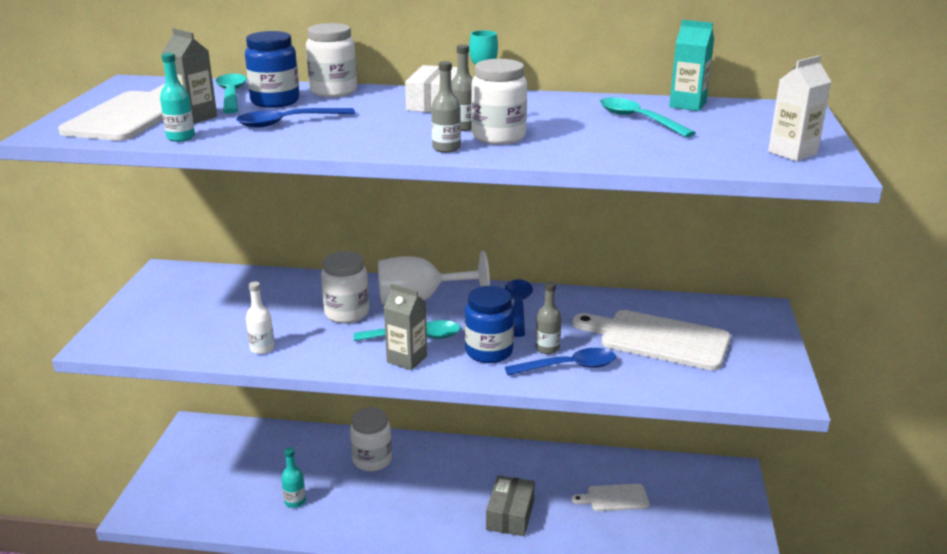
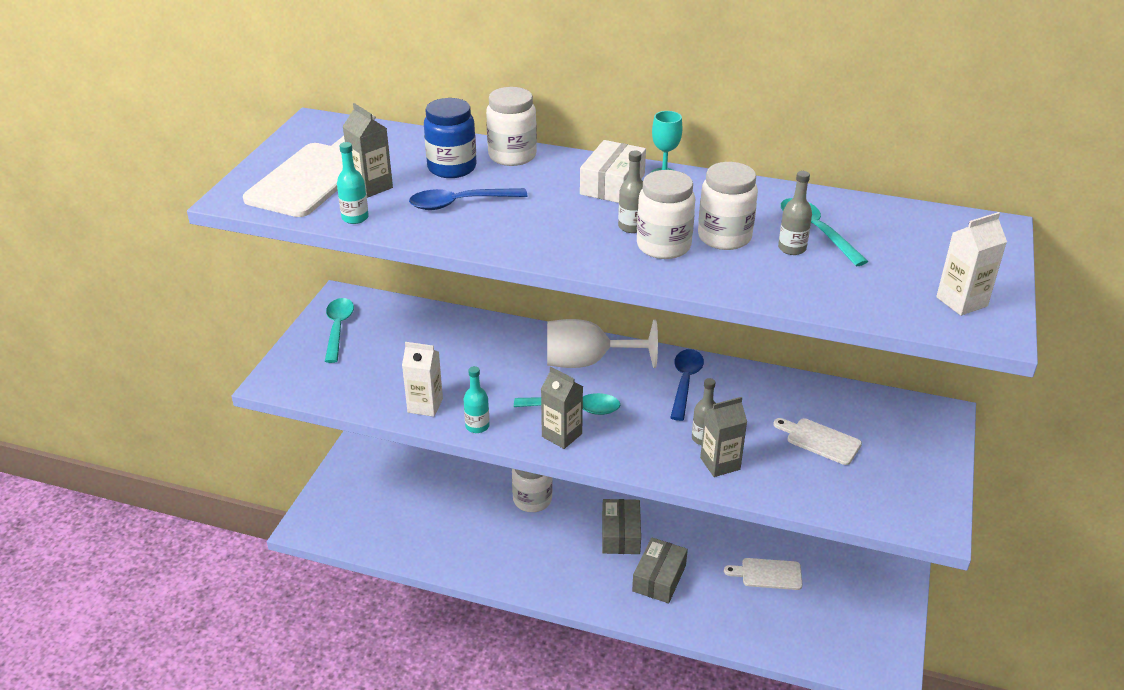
camera: 10 degrees right, 10 degrees up
turquoise spoon [216,74,247,114] -> turquoise spoon moved to [325,298,354,363]
white bottle [246,281,275,354] -> white carton [402,342,443,417]
turquoise bottle [281,448,306,508] -> turquoise bottle moved to [463,366,490,433]
white jar [321,251,369,323] -> white jar moved to [698,162,758,250]
grey bottle [431,61,461,153] -> grey bottle moved to [778,171,812,255]
blue jar [465,286,514,363] -> none
blue spoon [505,348,616,376] -> grey carton [700,397,747,477]
white cutting board [572,310,730,370] -> white cutting board [773,418,862,465], size x0.55
turquoise carton [669,20,714,111] -> none
none -> grey box [602,499,641,554]

